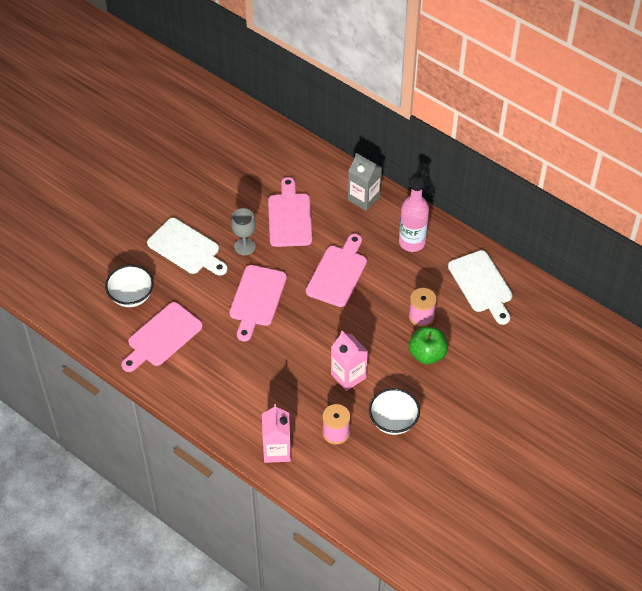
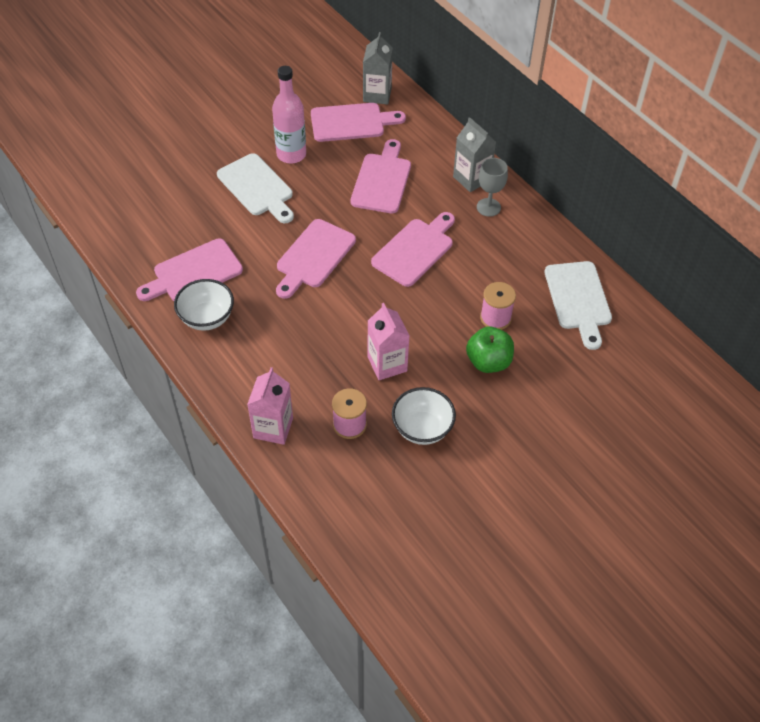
camera: 15 degrees right, 0 degrees up
white bowl [105,265,154,307] -> white bowl moved to [174,279,234,331]
grey goblet [231,208,256,255] -> grey goblet moved to [477,158,508,217]
pink bottle [399,177,429,252] -> pink bottle moved to [272,66,306,163]
none -> pink cutting board [311,103,406,142]
none -> grey carton [363,32,393,105]

